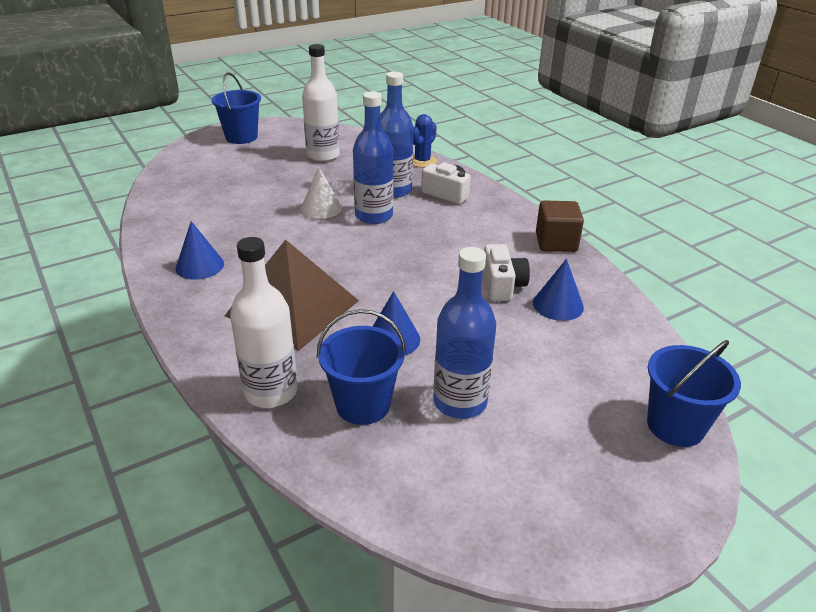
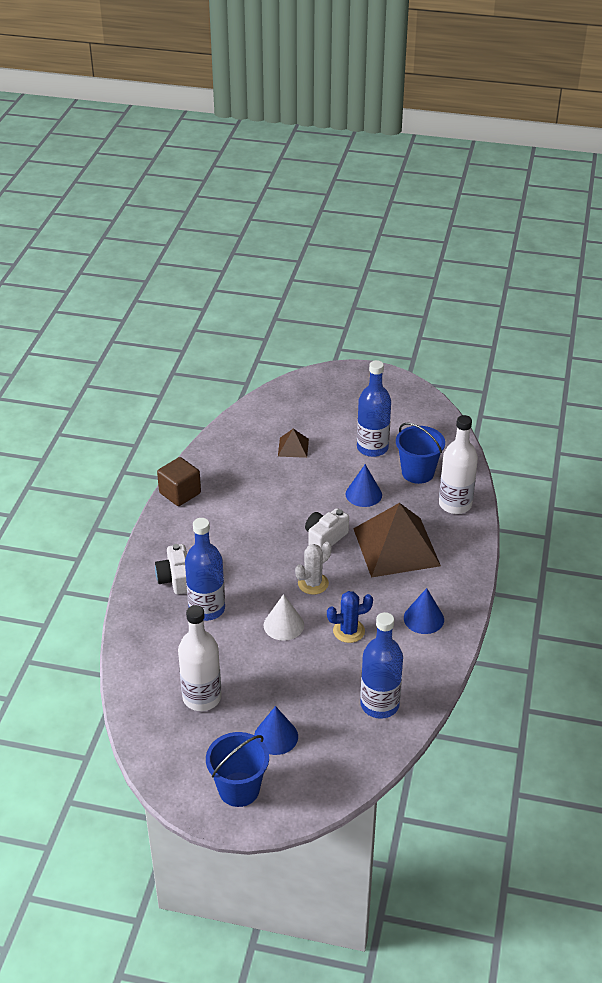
camera: 135 degrees left, 5 degrees up
blue bottle [353,92,393,224] -> blue bottle moved to [360,612,403,719]
blue cactus [413,114,437,168] -> blue cactus moved to [327,591,373,643]
white camera [483,244,530,301] -> white camera moved to [305,508,349,550]
blue cone [533,259,584,321] -> blue cone moved to [254,706,298,755]
blue bucket [647,340,741,447] -> none
none -> brown pyramid [278,429,309,458]
none -> white cactus [295,542,332,595]

